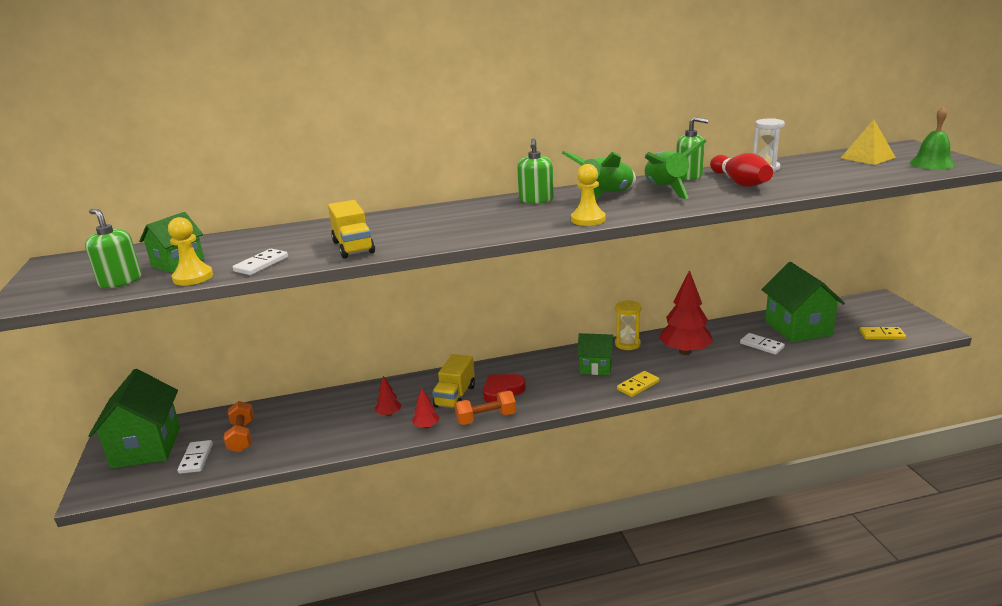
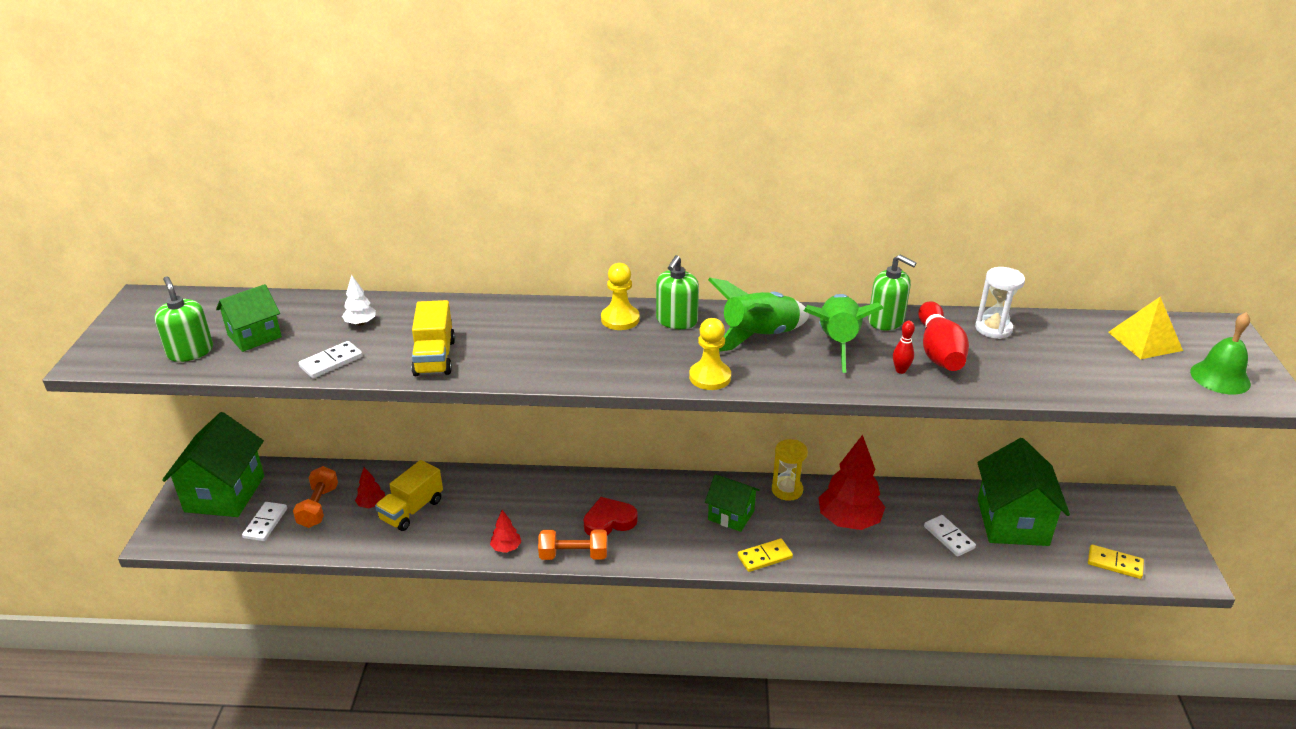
camera: 15 degrees right, 10 degrees up
yellow pawn [168,217,213,286] -> yellow pawn moved to [601,263,640,330]
red tree [375,376,402,416] -> red tree moved to [355,467,385,508]
yellow truck [432,354,475,408] -> yellow truck moved to [375,460,443,531]
none -> white tree [342,274,376,326]
none -> red bowling pin [893,321,915,374]

